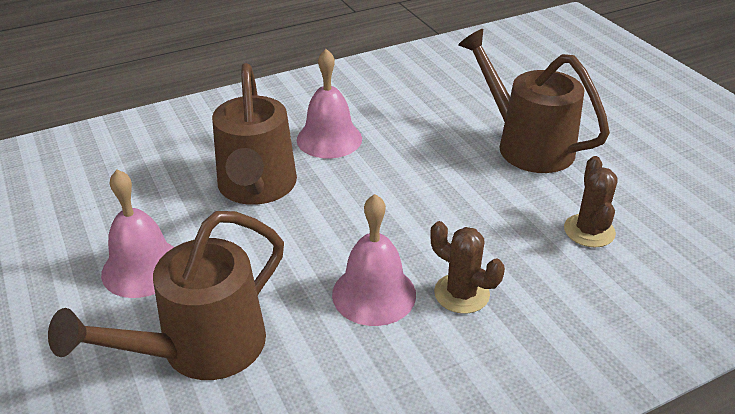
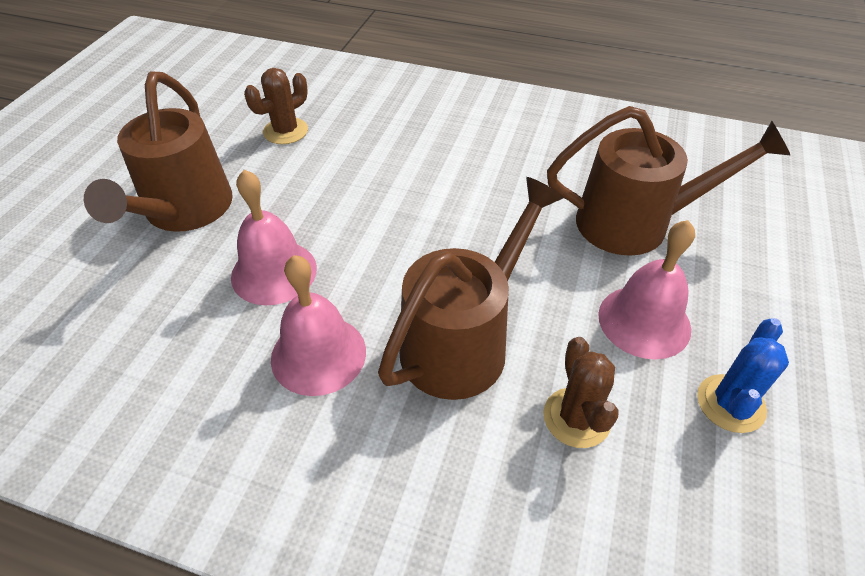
camera: 135 degrees left, 10 degrees up
pink bell [332,194,416,326] -> pink bell moved to [231,170,317,305]
brown cactus [430,221,505,314] -> brown cactus moved to [543,337,618,448]
none -> blue cactus [697,318,789,433]

